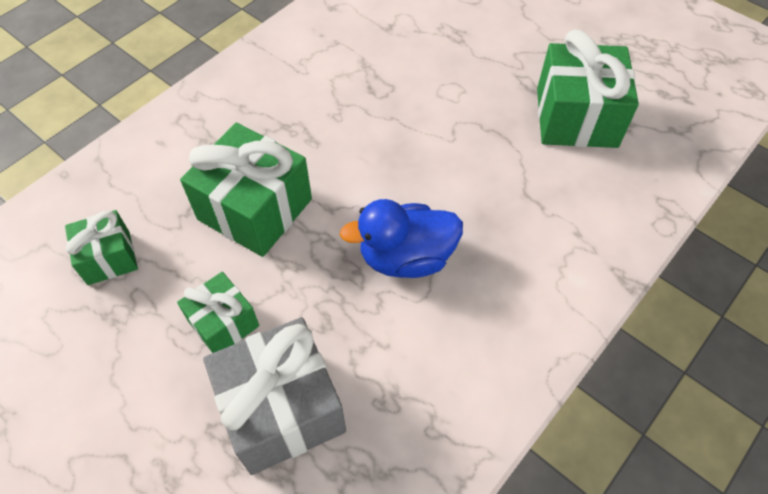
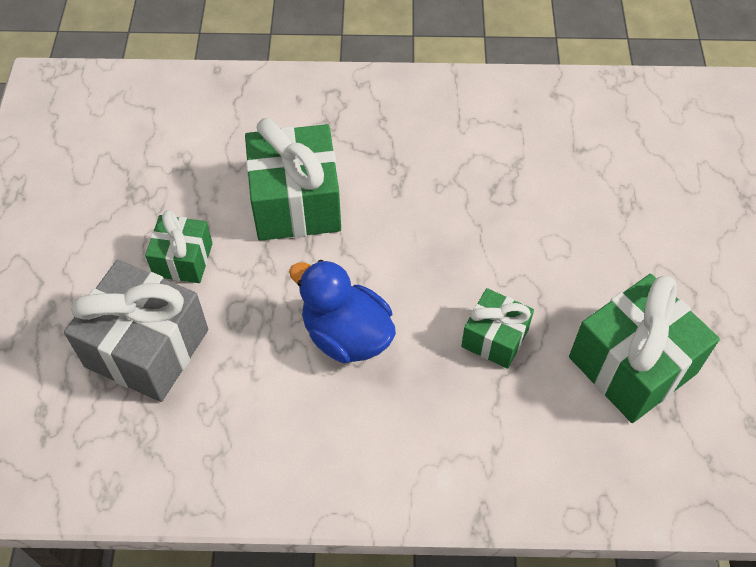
camera: 50 degrees right, 0 degrees up
green gift [65,210,138,285] -> green gift moved to [461,288,534,369]

